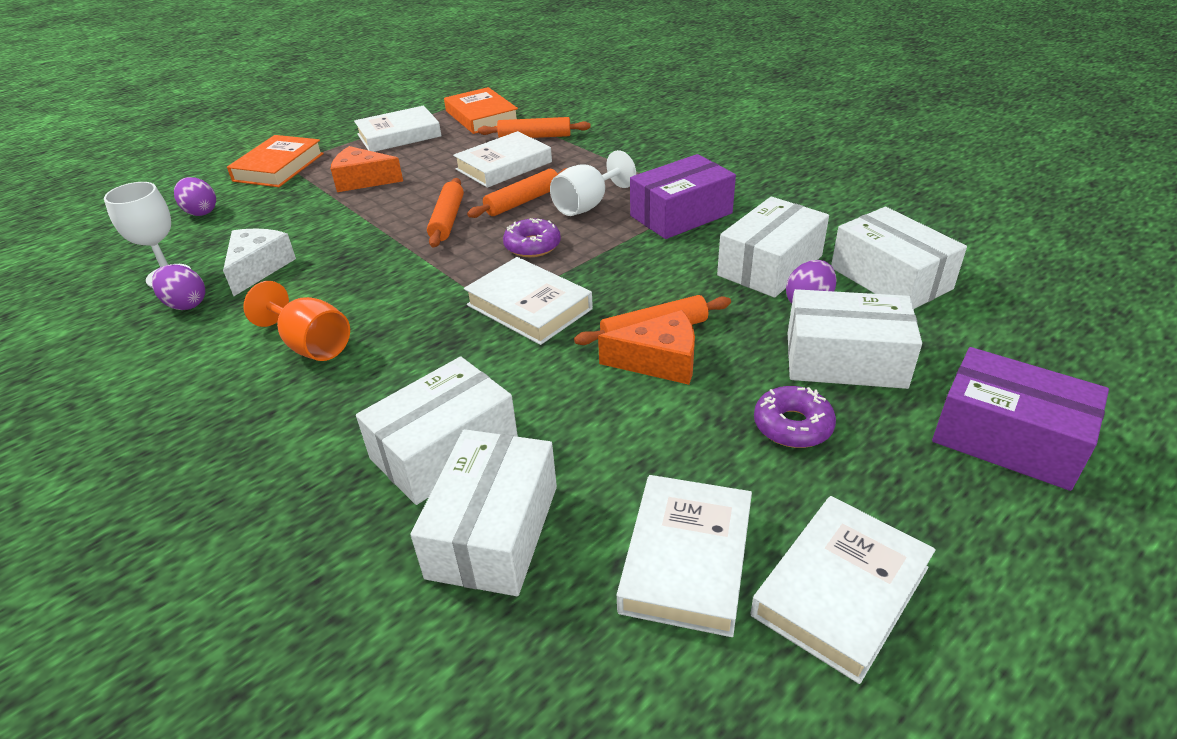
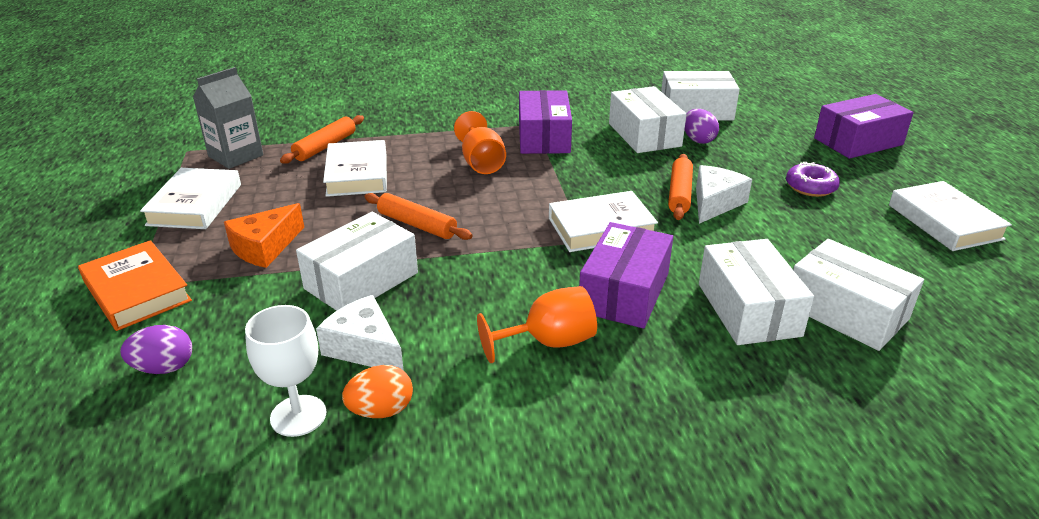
camera: 60 degrees left, 5 degrees down
purple egg [152,265,205,310] -> orange egg [342,365,413,418]
orange book [444,87,518,134] -> grey carton [193,67,263,169]
orange rolling pin [467,168,567,218] -> none
purple donut [503,218,561,257] -> none
white goblet [550,150,636,216] -> orange goblet [454,111,506,174]
orange cheese [598,310,695,385] -> white cheese [696,165,752,224]
white book [617,475,752,637] -> none
white box [788,289,922,389] -> white box moved to [296,212,418,311]
none -> purple box [579,222,673,328]

